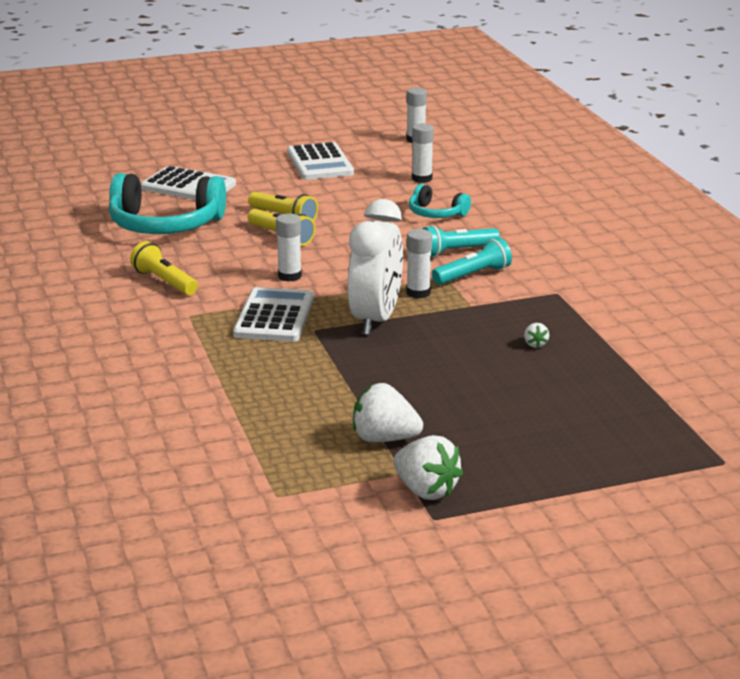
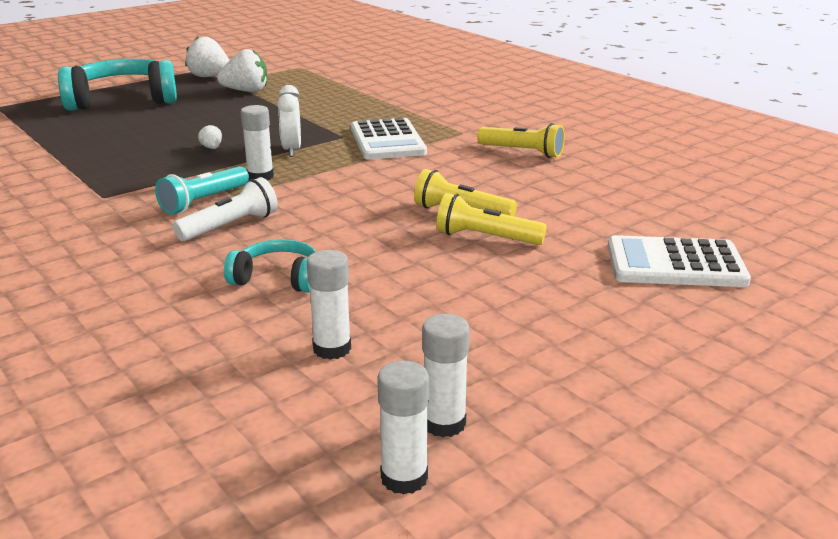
camera: 160 degrees right, 0 degrees up
turquoise headphones [109,173,226,234] -> turquoise headphones moved to [58,59,177,111]
white glue stick [276,213,302,282] -> white glue stick moved to [422,314,470,438]
white calculator [287,142,354,180] -> none
white clock [348,199,403,335] -> white clock [277,85,301,157], size x0.55
turquoise flashlight [422,225,500,257] -> white flashlight [173,177,278,241]
white strawberry [524,323,549,348] -> white strawberry moved to [198,124,222,149]

